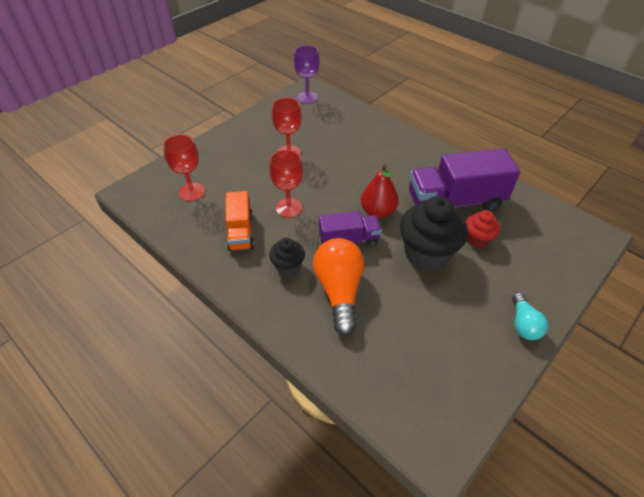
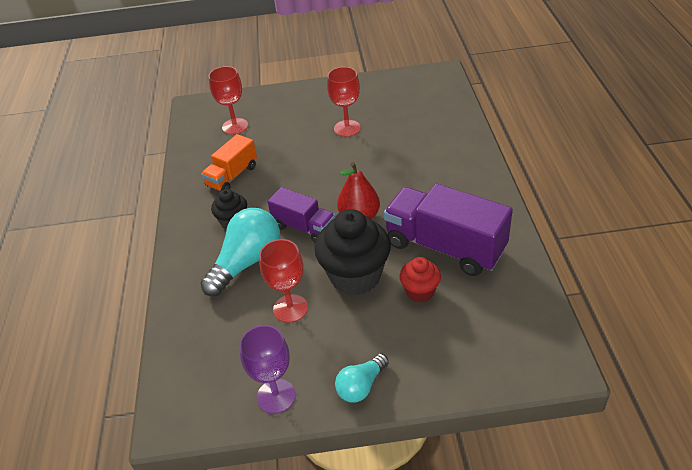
camera: 45 degrees right, 5 degrees down
red goblet [269,150,303,218] -> red goblet moved to [259,239,308,323]
purple goblet [294,45,320,104] -> purple goblet moved to [239,325,296,414]
orange light bulb [313,238,364,336] -> turquoise light bulb [200,208,280,296]

